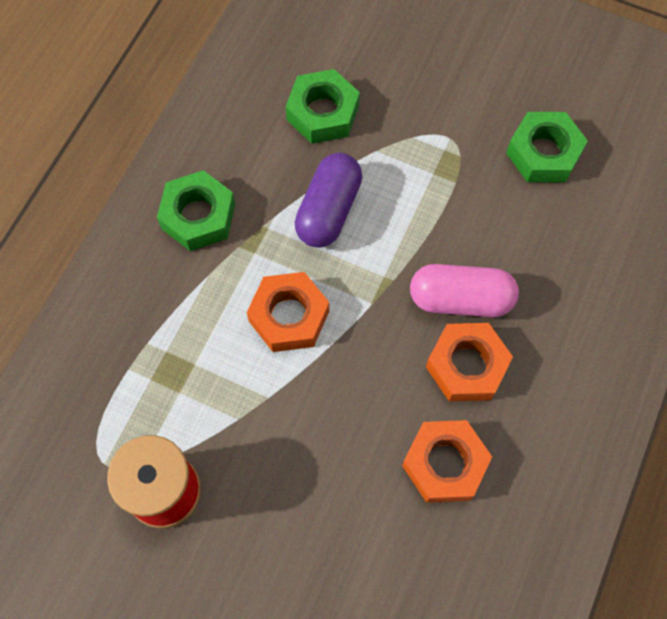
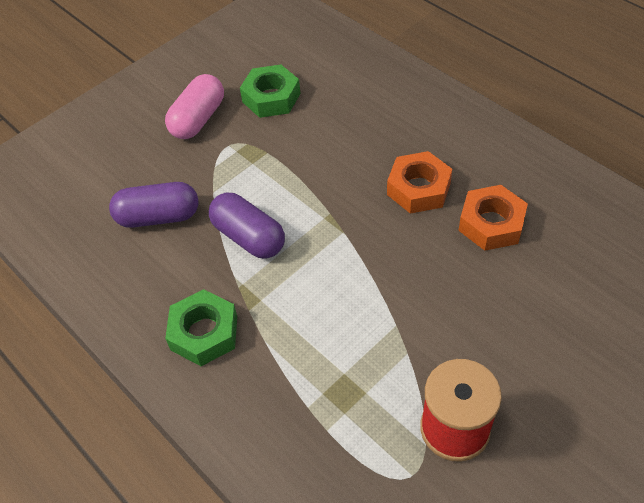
camera: 65 degrees left, 15 degrees down
orange nut [247,272,329,352] -> none
green nut [286,69,360,144] -> purple capsule [109,182,198,228]
pink capsule [410,264,519,317] -> pink capsule moved to [165,74,224,139]

